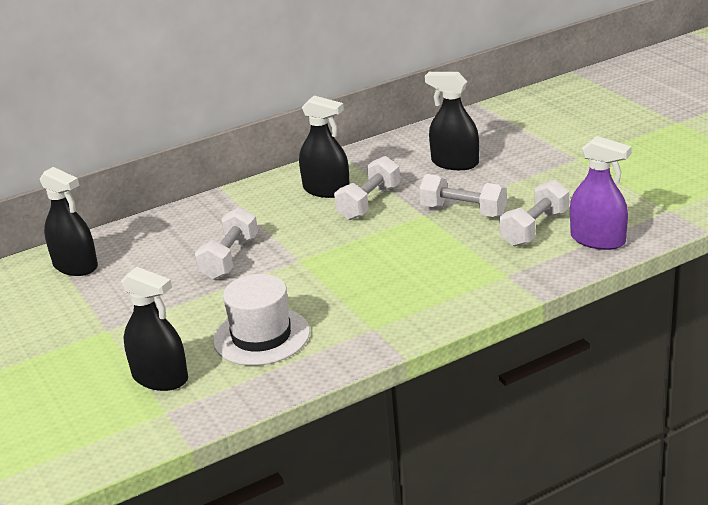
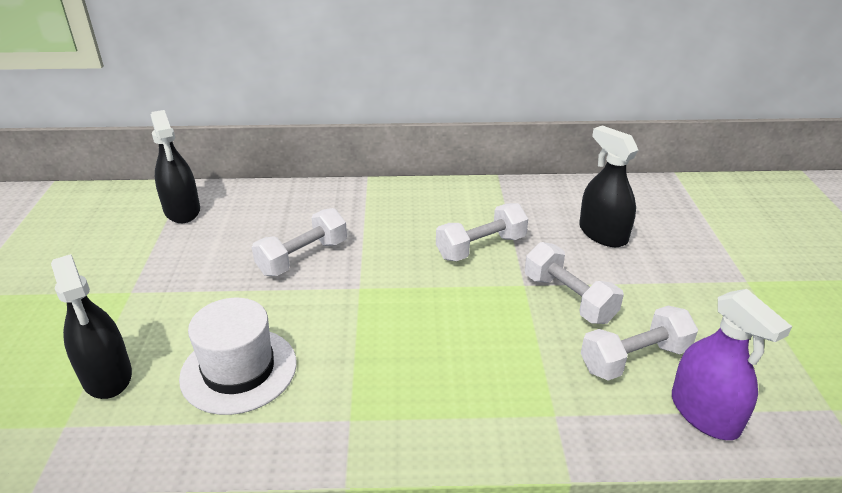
camera: 25 degrees right, 5 degrees up
black spray bottle [299,96,350,198] -> none

